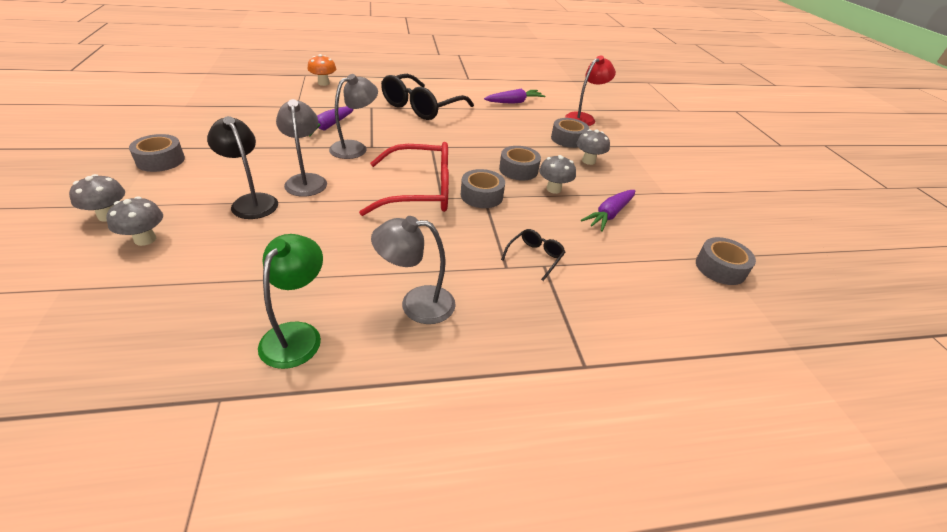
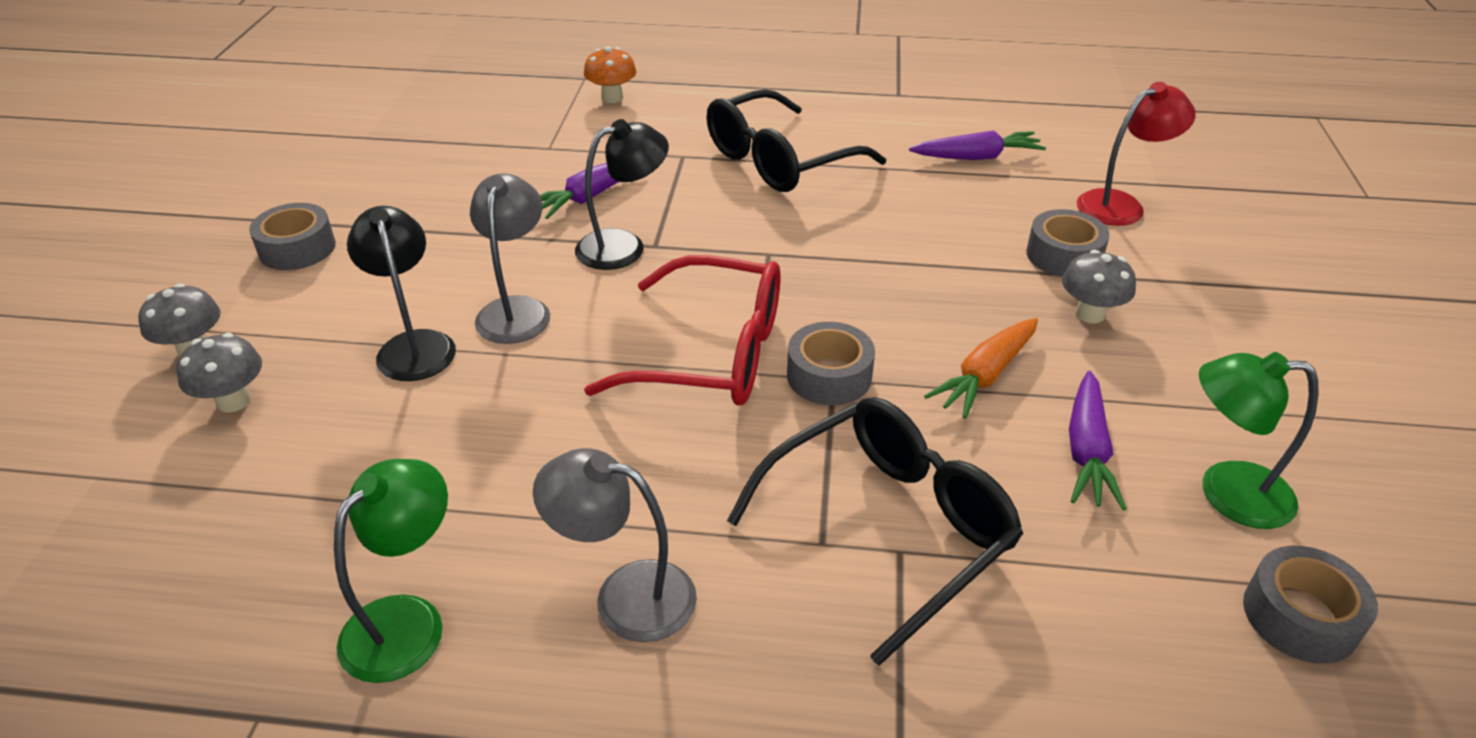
camera: 20 degrees right, 0 degrees up
grey lamp [329,74,378,159] -> black lamp [575,119,669,270]
grey tape [499,146,541,181] -> none
black glasses [501,229,565,281] -> black glasses [727,397,1023,666], size x2.25
grey mushroom [539,155,576,194] -> orange carrot [924,318,1038,419]
purple carrot [581,190,635,232] -> purple carrot turned 45 degrees counterclockwise [1069,371,1126,510]
none -> green lamp [1199,352,1319,529]

